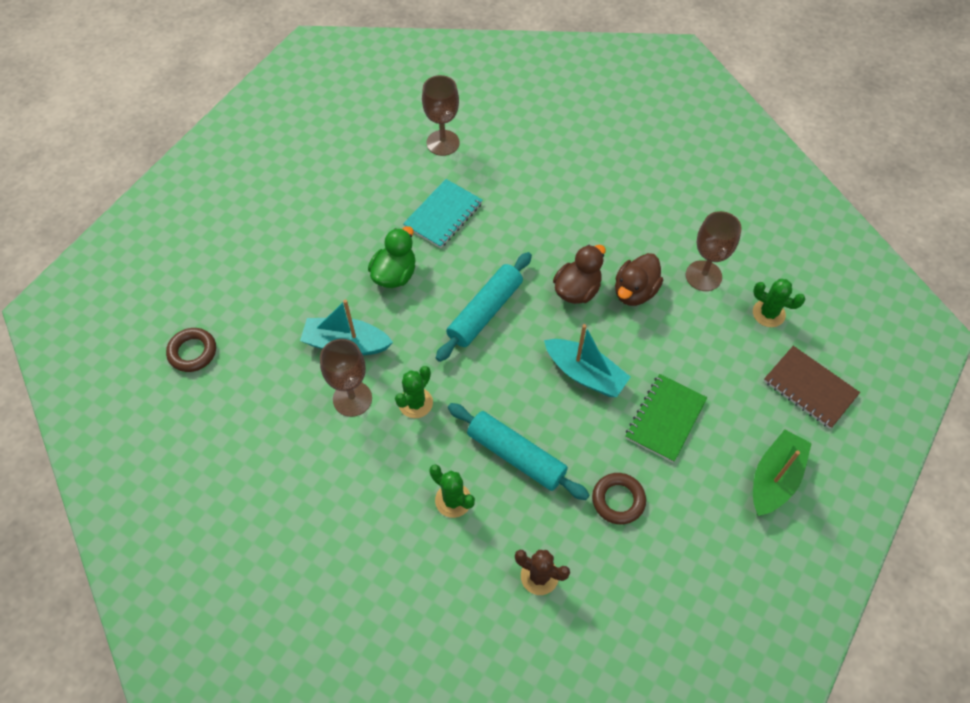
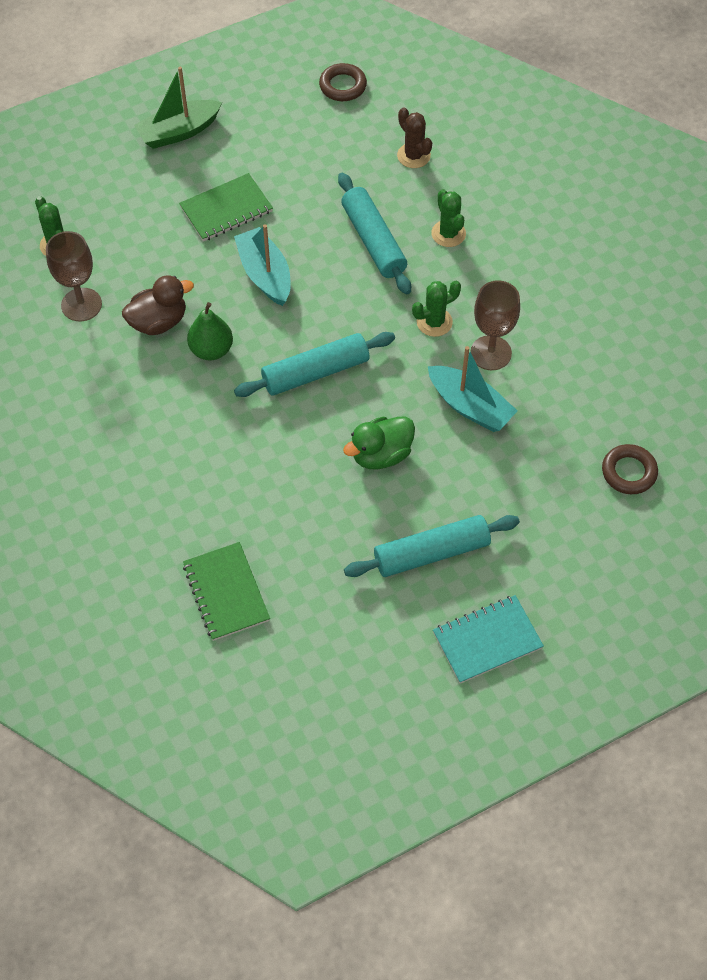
camera: 150 degrees left, 0 degrees up
turquoise notebook [403,179,483,248] -> turquoise notebook moved to [433,595,544,683]
brown goblet [422,75,460,156] -> green notebook [183,542,270,641]
brown duck [553,245,606,304] -> green pear [187,302,233,360]
brown ring [592,473,646,525] -> brown ring moved to [319,63,367,101]
brown notebook [764,346,860,429] -> none
none -> turquoise rolling pin [344,515,520,577]

